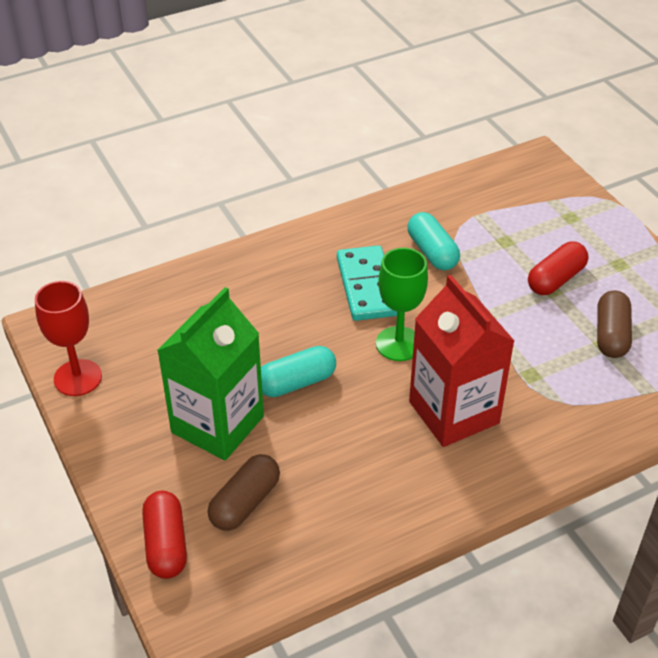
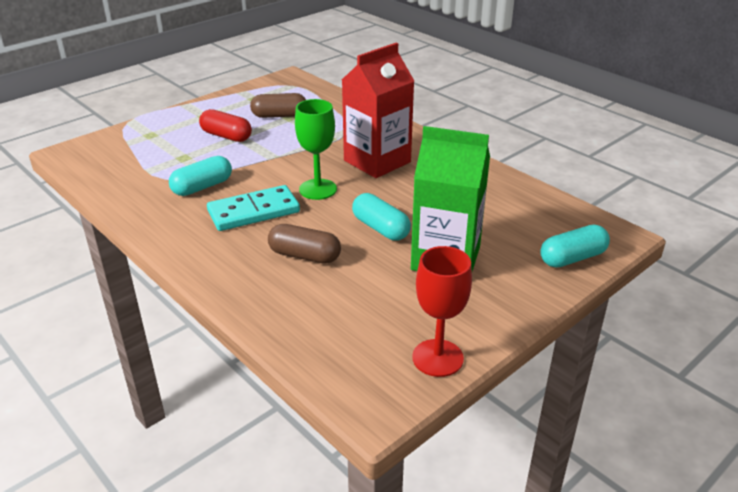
camera: 105 degrees left, 10 degrees down
red capsule [142,491,187,579] -> turquoise capsule [540,225,610,268]
brown capsule [208,454,280,531] -> brown capsule moved to [268,224,341,264]

